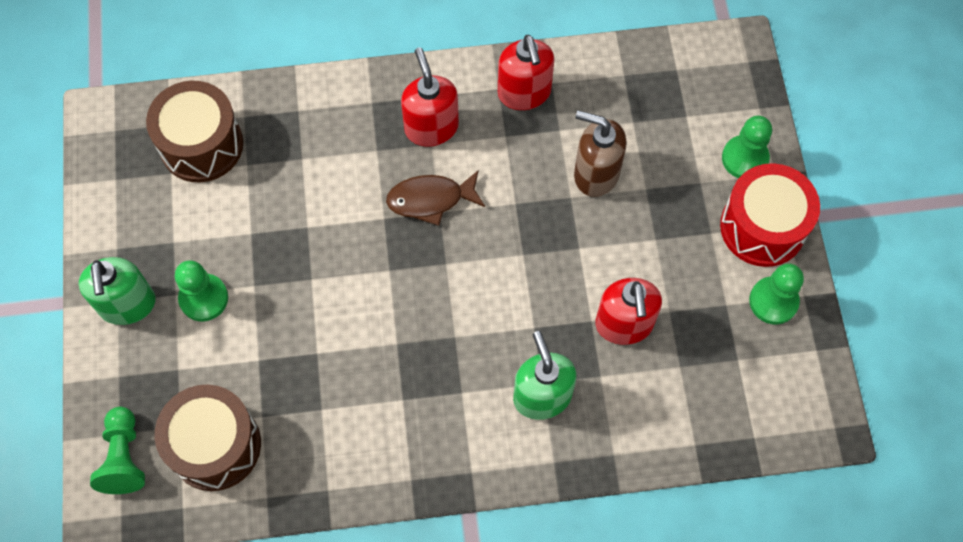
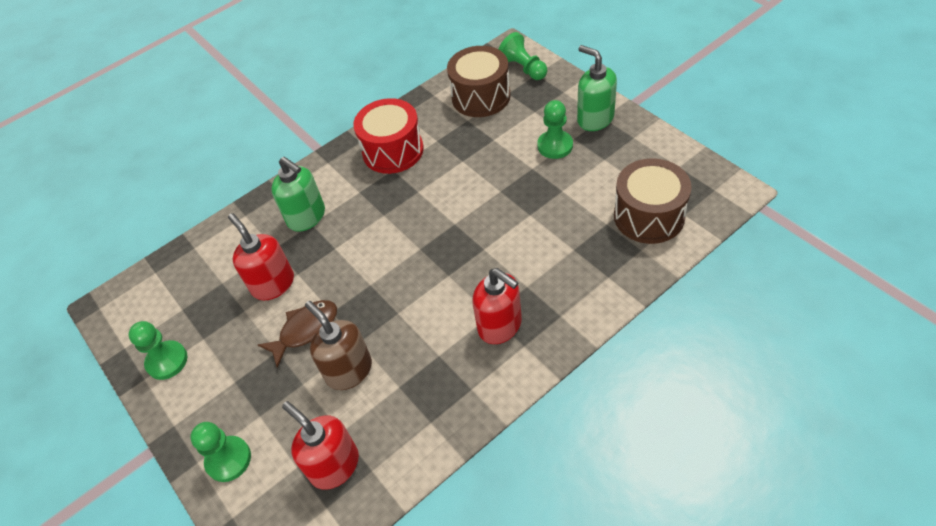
camera: 155 degrees right, 15 degrees down
brown fish [386,170,485,226] -> brown fish moved to [258,300,337,368]
red soap dispenser [498,35,554,110] -> red soap dispenser moved to [282,401,359,490]
brown soap dispenser [574,111,627,197] -> brown soap dispenser turned 120 degrees counterclockwise [305,301,372,390]
red drum [720,163,820,267] -> red drum moved to [353,98,424,174]

